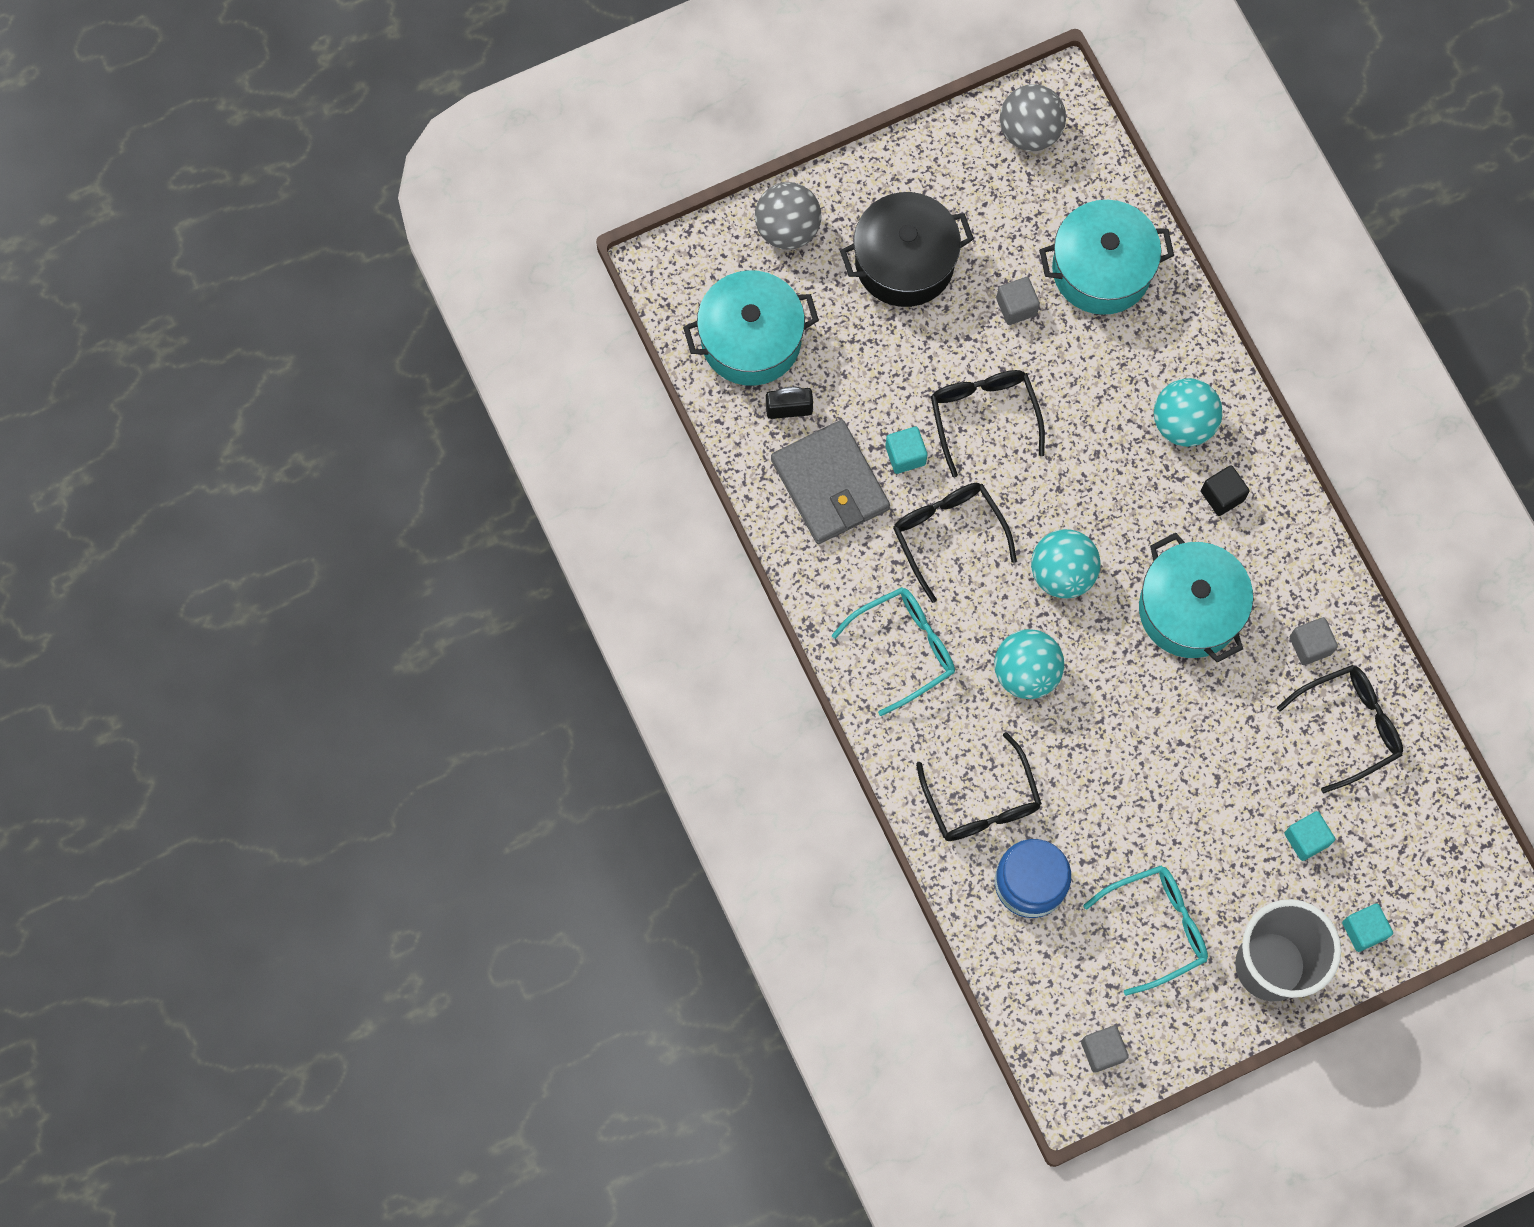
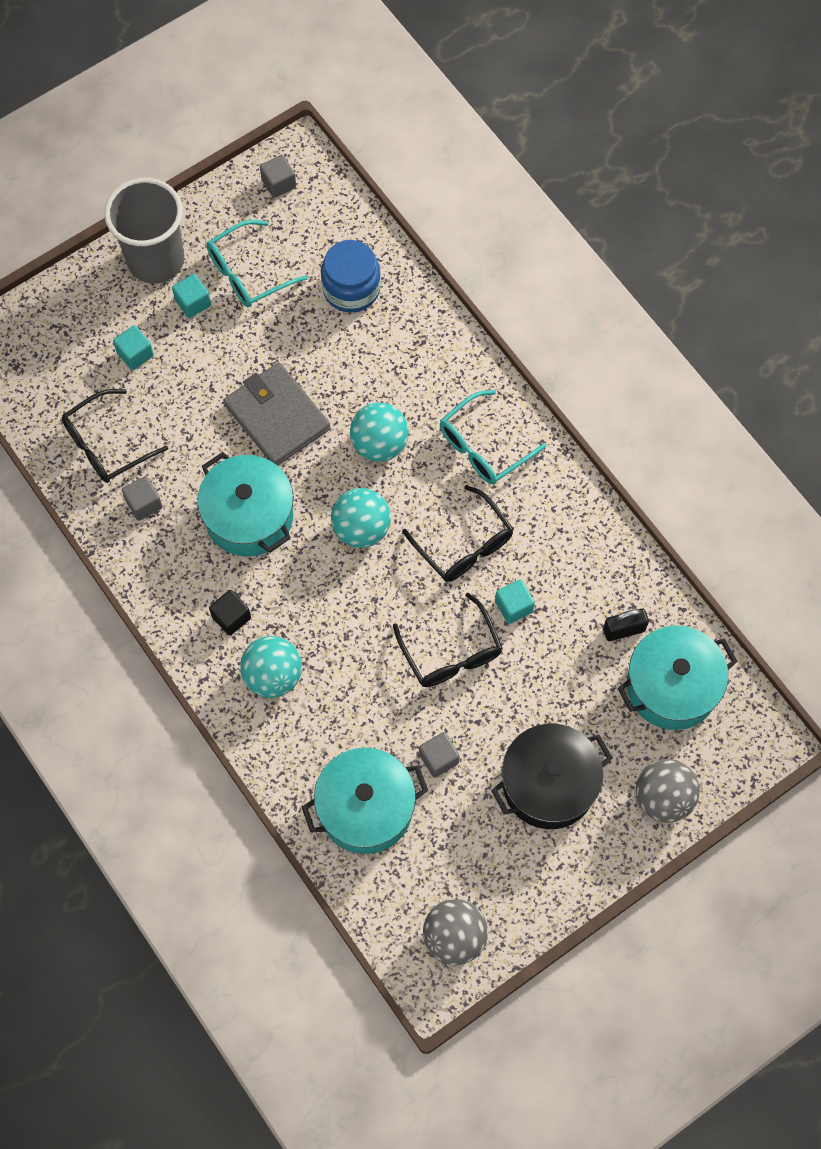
camera: 170 degrees right, 5 degrees down
grey wallet [771,420,890,544] -> grey wallet moved to [224,362,331,466]
black glasses [916,732,1042,841] -> none
turquoise cube [1342,903,1393,952] -> turquoise cube moved to [172,274,211,318]

